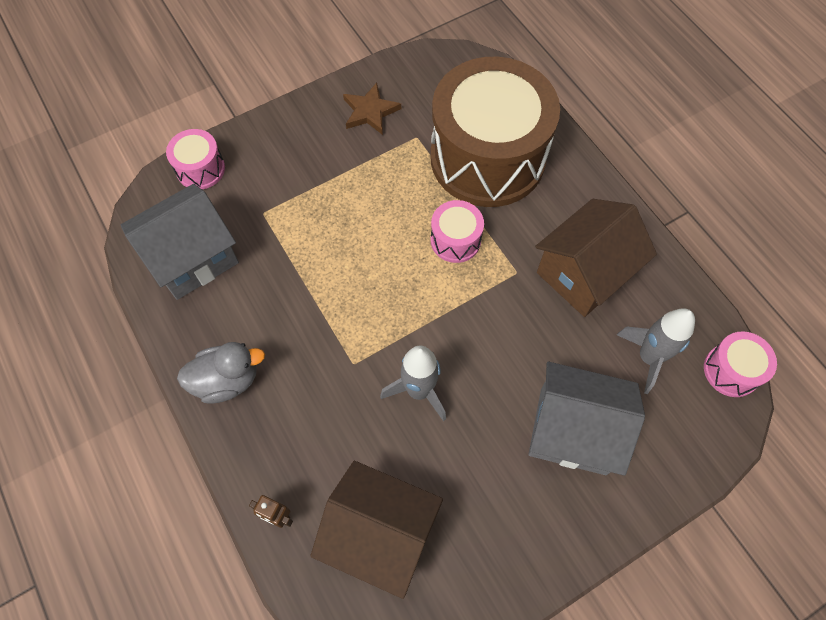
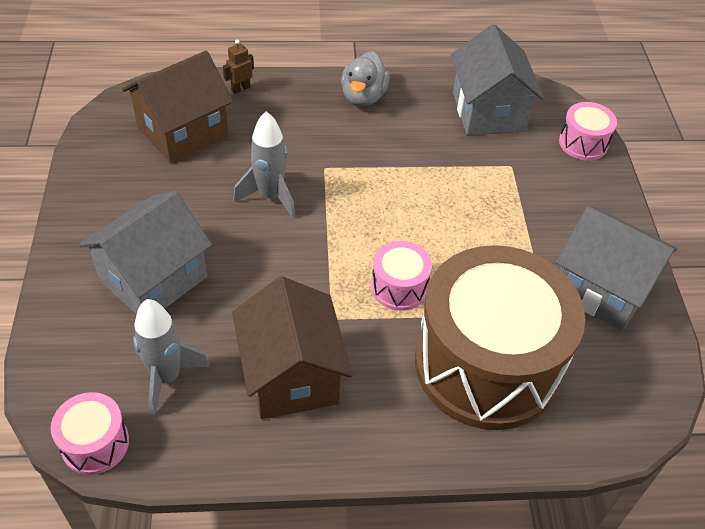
camera: 115 degrees right, 15 degrees down
brown star [343,83,401,135] -> grey house [555,206,678,331]

